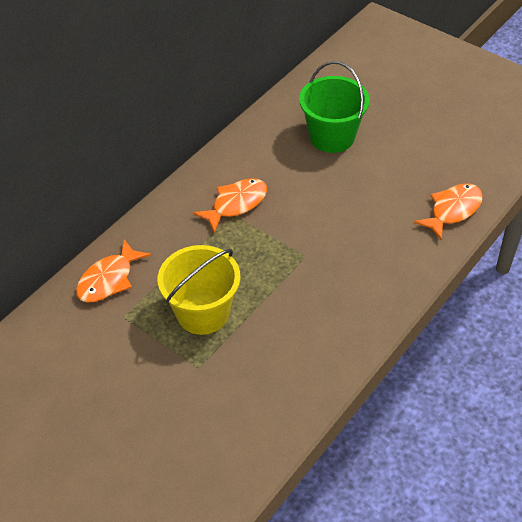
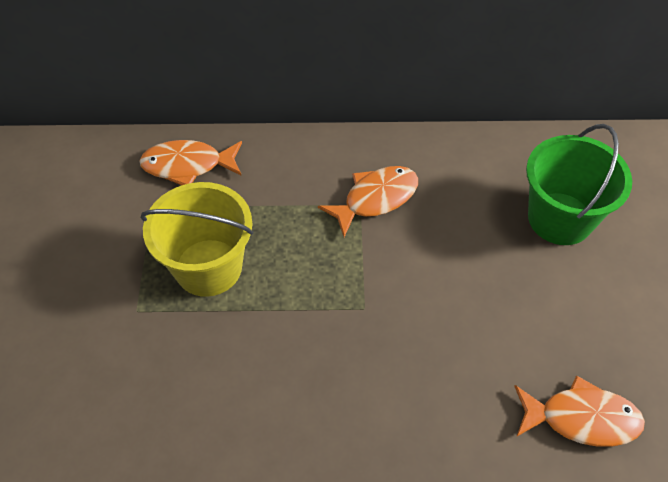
camera: 50 degrees right, 5 degrees up
orange fish [193,178,267,233] -> orange fish turned 45 degrees counterclockwise [318,166,418,237]

